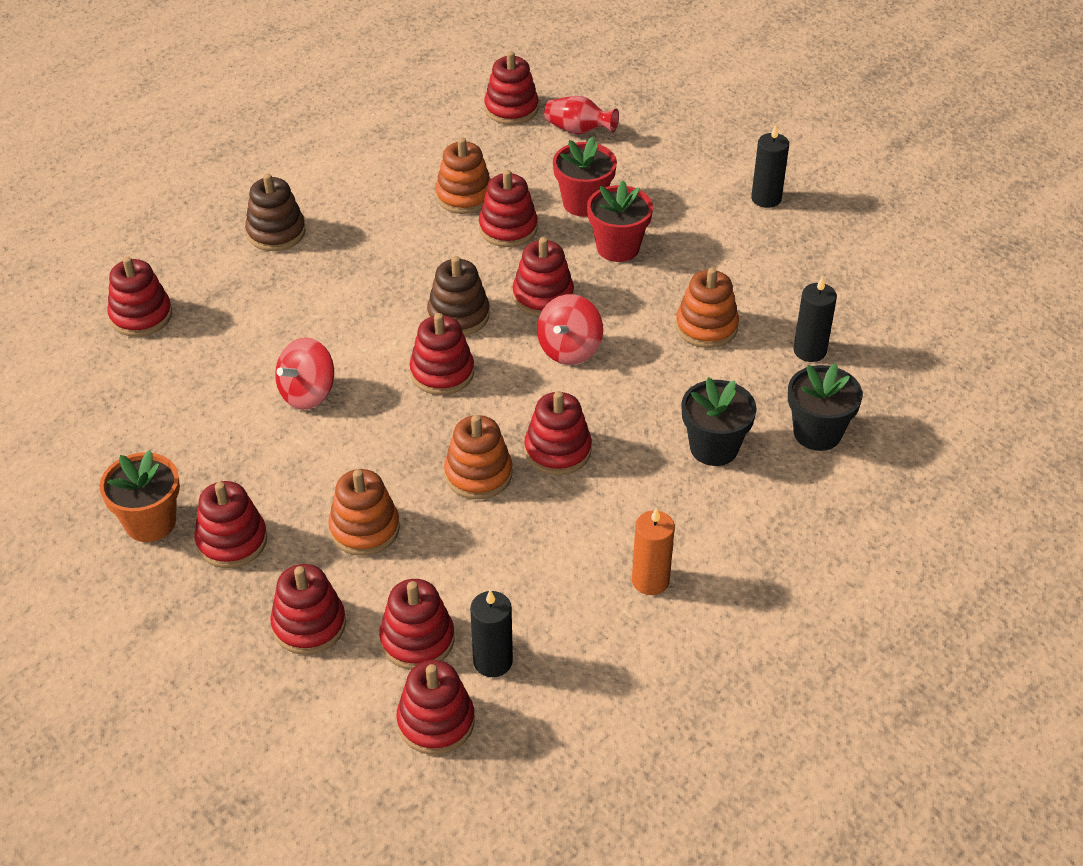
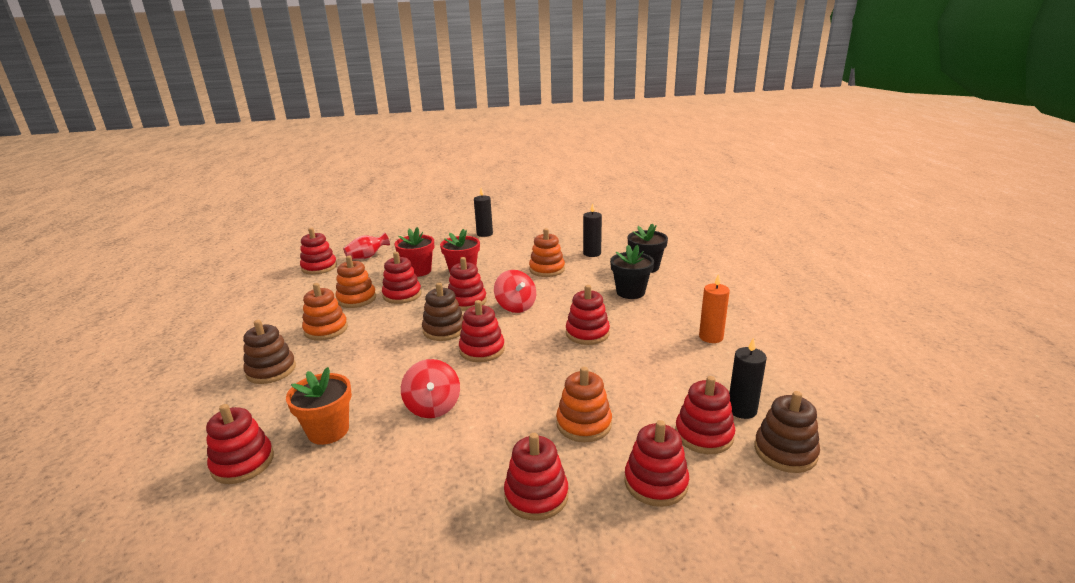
camera: 55 degrees left, 20 degrees down
orange flower pot [99,450,180,542] -> orange flower pot moved to [286,367,352,445]
red stacking toy [397,660,475,755] -> brown stacking toy [754,391,820,473]
orange stacking toy [444,415,512,499] -> orange stacking toy moved to [302,283,348,341]

